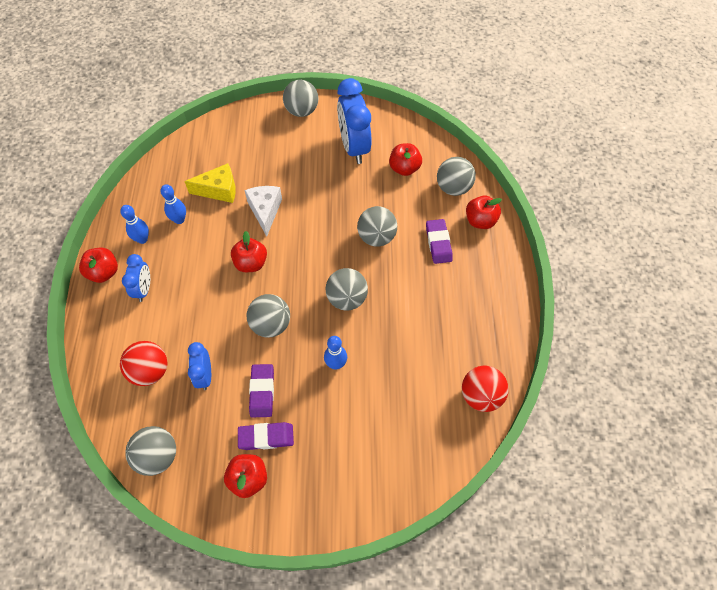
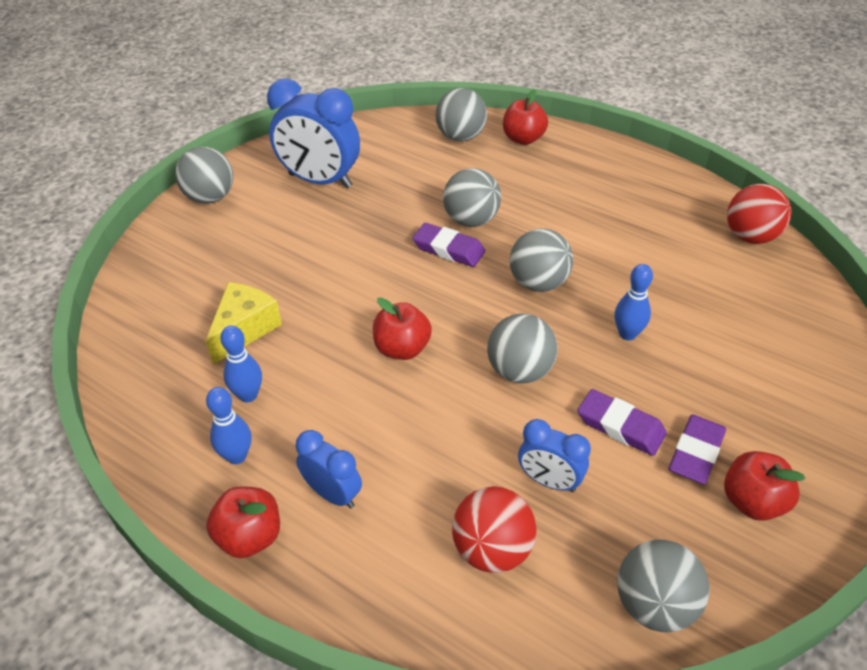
camera: 55 degrees left, 15 degrees down
white cheese [244,186,282,237] -> none
red apple [389,143,422,176] -> none
purple eraser [426,219,453,264] -> purple eraser moved to [413,223,486,267]

